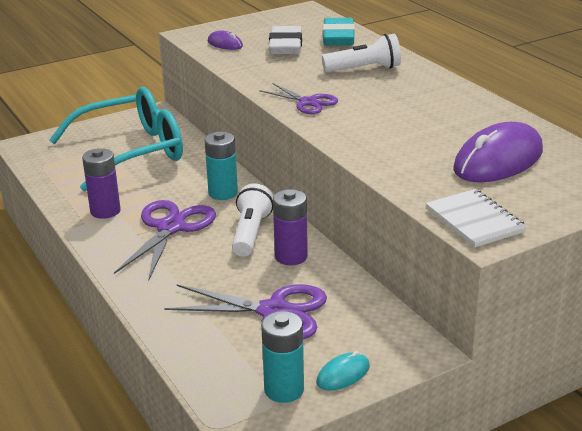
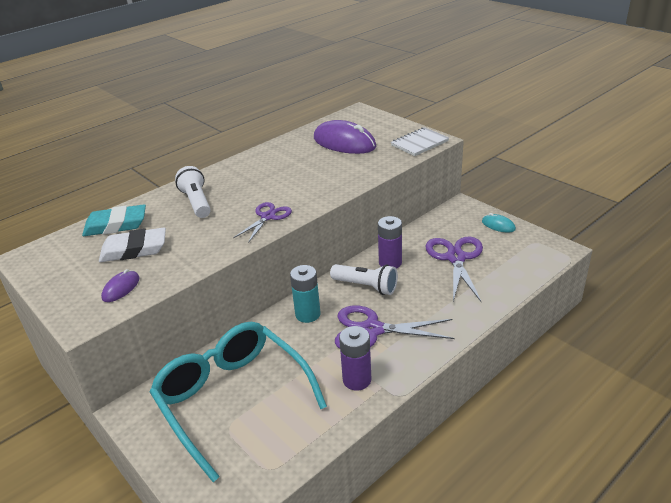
camera: 100 degrees left, 5 degrees up
white flashlight [232,183,273,257] -> white flashlight turned 150 degrees counterclockwise [330,264,398,295]
turquoise battery [261,311,304,403] -> none

